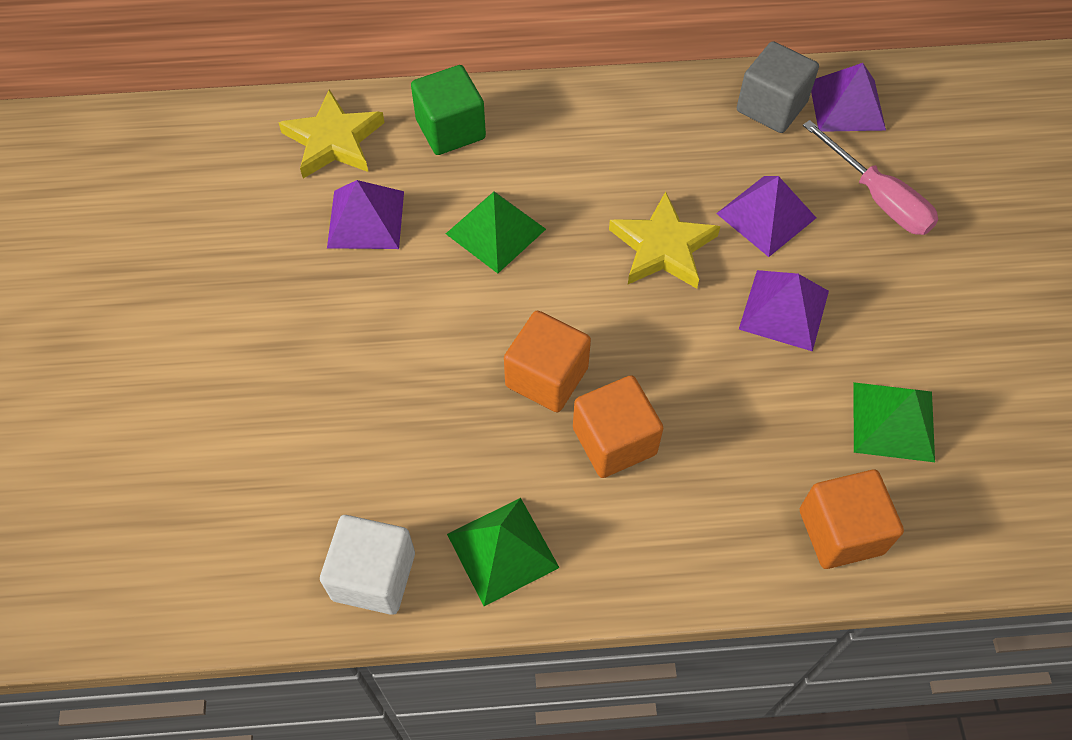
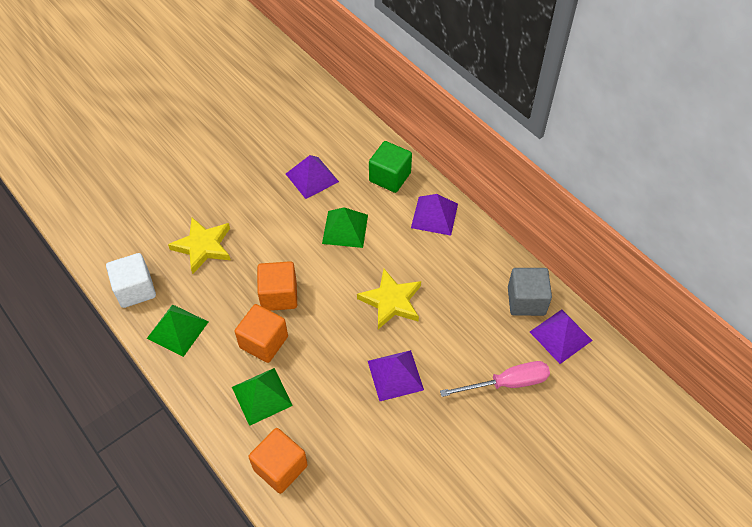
camera: 55 degrees right, 5 degrees down
yellow star [278,90,385,179] -> yellow star moved to [168,218,230,274]
purple pyramid [716,176,816,257] -> purple pyramid moved to [411,194,458,236]
pink screwdriver [803,120,938,235] -> pink screwdriver turned 120 degrees counterclockwise [440,361,550,397]
green pyramid [853,382,935,462] -> green pyramid moved to [232,368,293,426]

